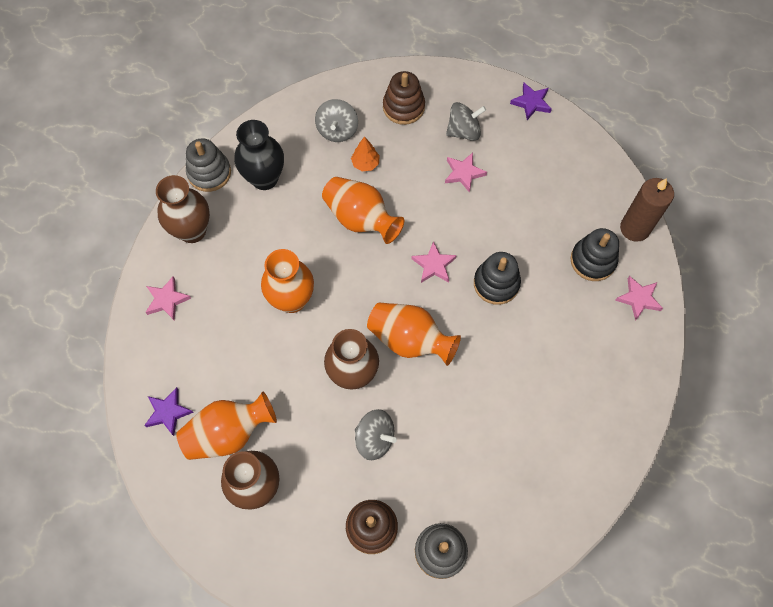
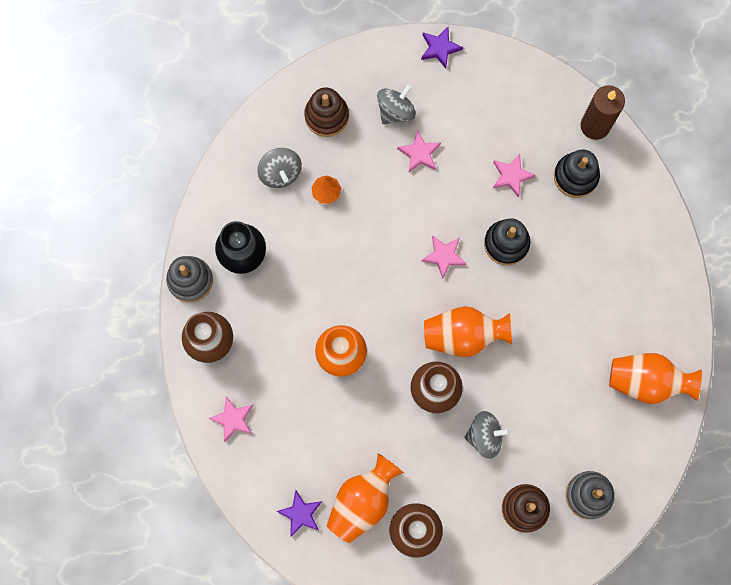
camera: 30 degrees left, 10 degrees up
orange vase [322,177,404,244] -> orange vase moved to [609,353,702,404]
pink star [615,276,663,321] -> pink star moved to [493,154,535,197]

